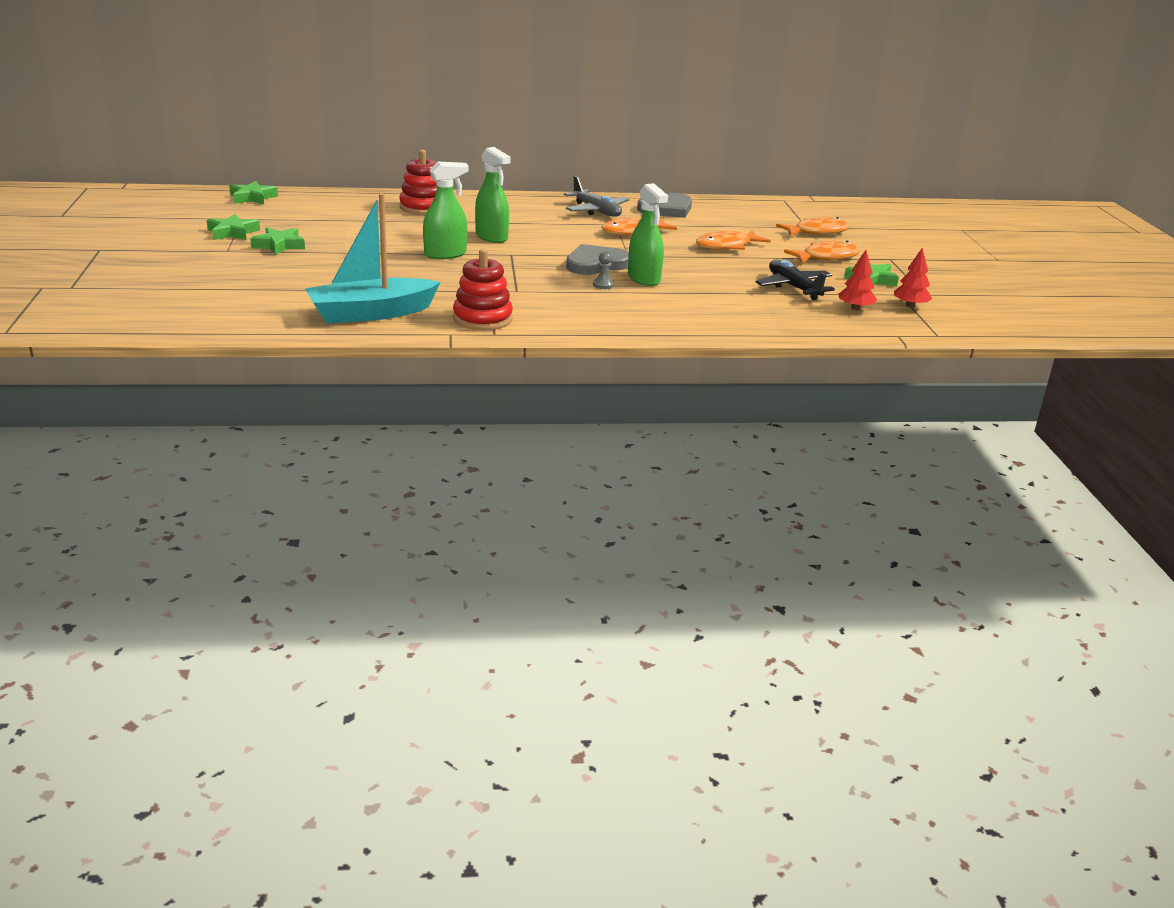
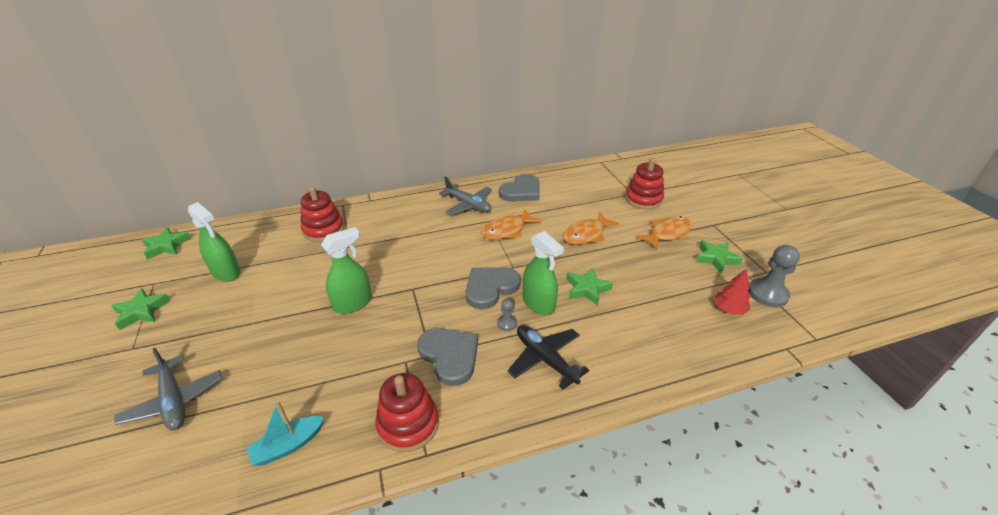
camera: 10 degrees left, 10 degrees up
green star [250,227,305,255] -> green star moved to [566,268,613,306]
turquoise boat [305,193,441,323] -> turquoise boat [246,401,325,466], size x0.52
green spray bottle [475,147,511,243] -> green spray bottle moved to [188,202,241,282]
black plane [755,260,835,300] -> black plane moved to [507,325,589,390]
orange fish [776,217,850,236] -> red stacking toy [625,158,664,209]
red tree [894,248,933,308] -> grey pawn [748,245,800,307]
none -> grey plane [114,348,222,430]
none -> grey heart [417,328,478,386]

